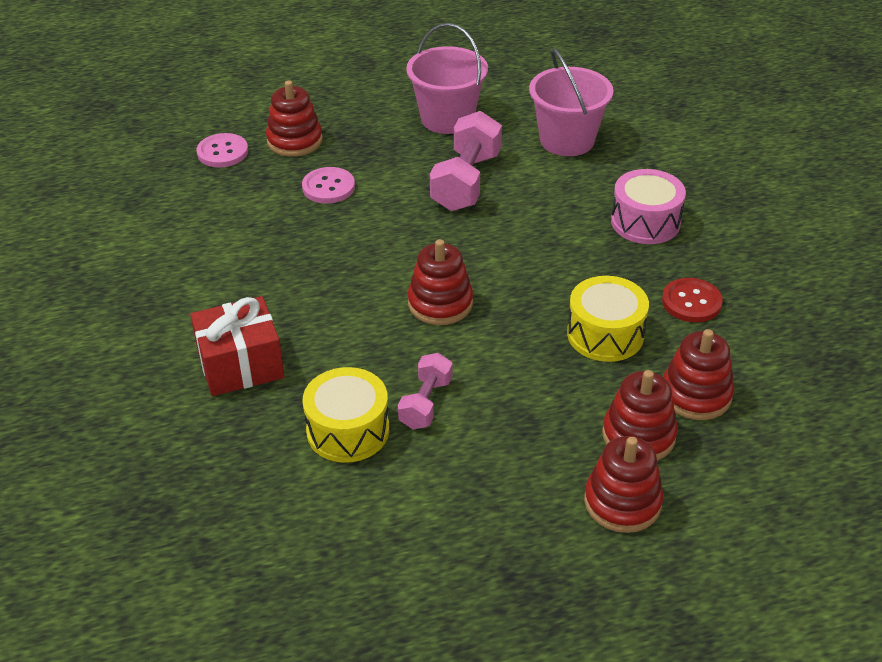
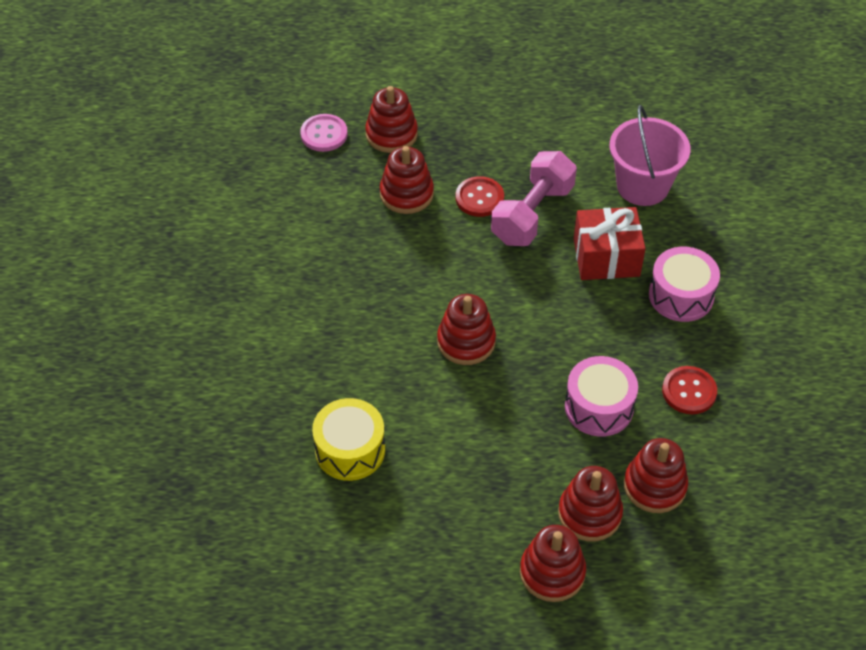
camera: 15 degrees right, 10 degrees up
red gift [190,296,284,396] -> red gift moved to [574,207,646,280]
pink button [302,167,355,204] -> red stacking toy [380,146,434,214]
pink dumbbell [398,353,453,429] -> none
pink bucket [406,23,488,134] -> none
yellow drum [567,276,649,362] -> pink drum [565,356,638,437]
none -> red button [456,176,504,217]

